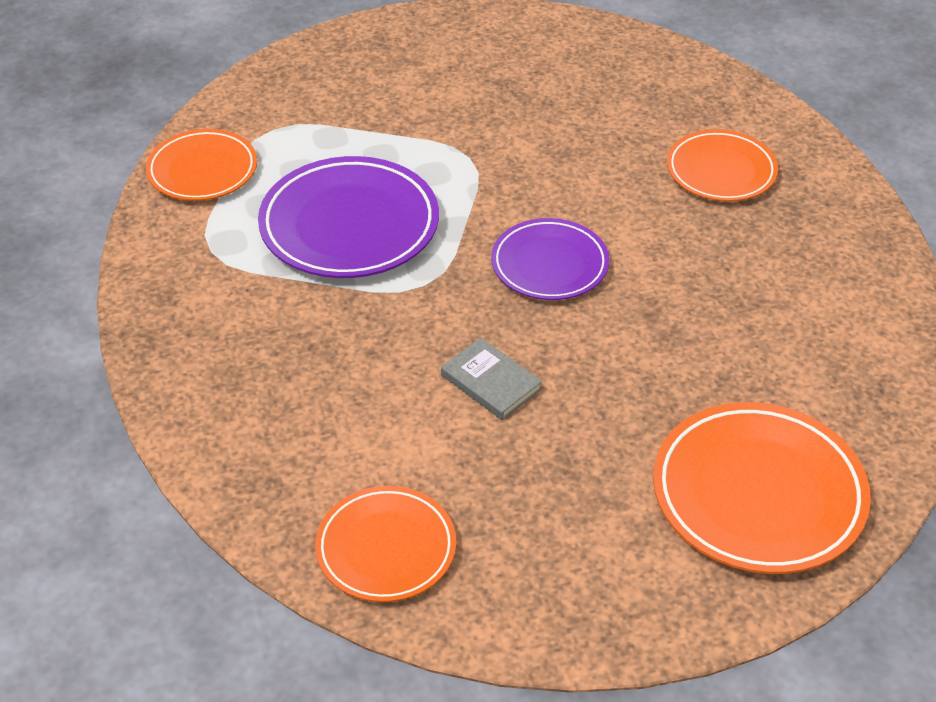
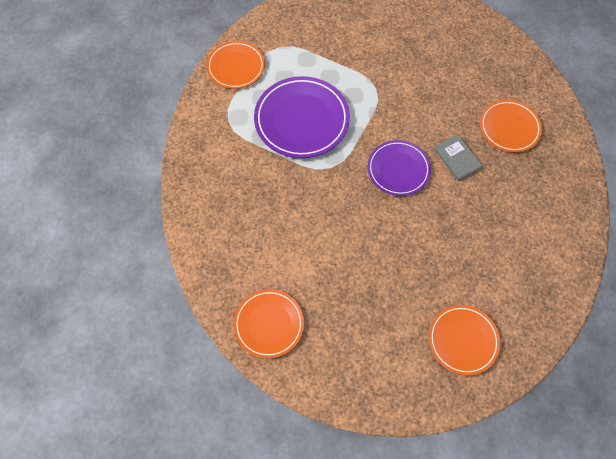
camera: 15 degrees right, 20 degrees up
grey book [441,338,542,420] -> grey book moved to [434,134,483,181]
orange plate [653,402,871,574] -> orange plate [429,305,500,375], size x0.64

